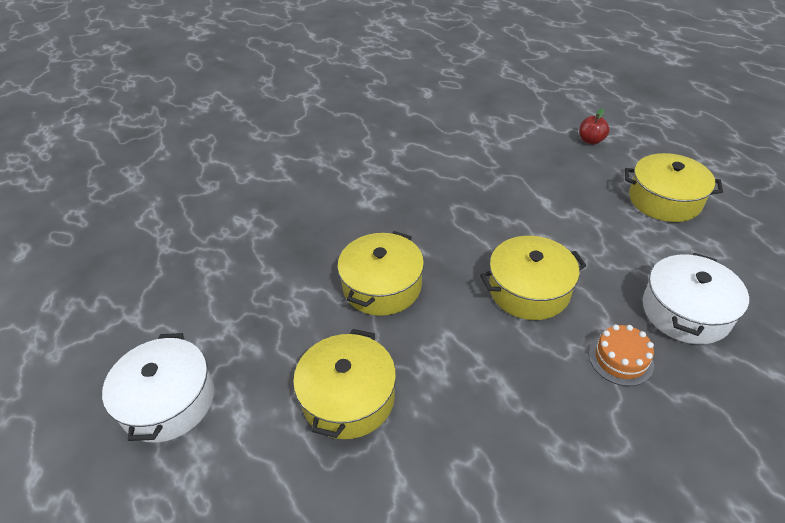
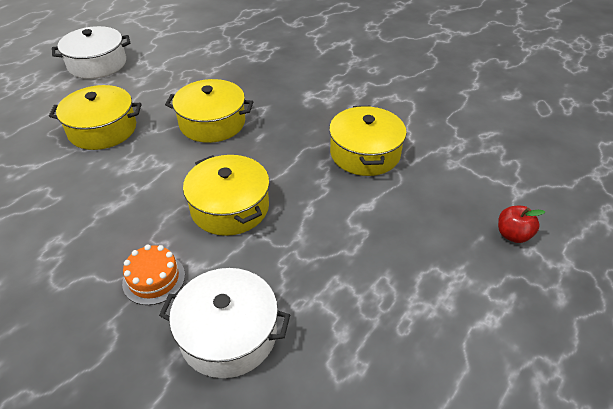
camera: 70 degrees right, 0 degrees up
yellow pot [625,153,723,222] -> yellow pot moved to [329,106,407,176]

